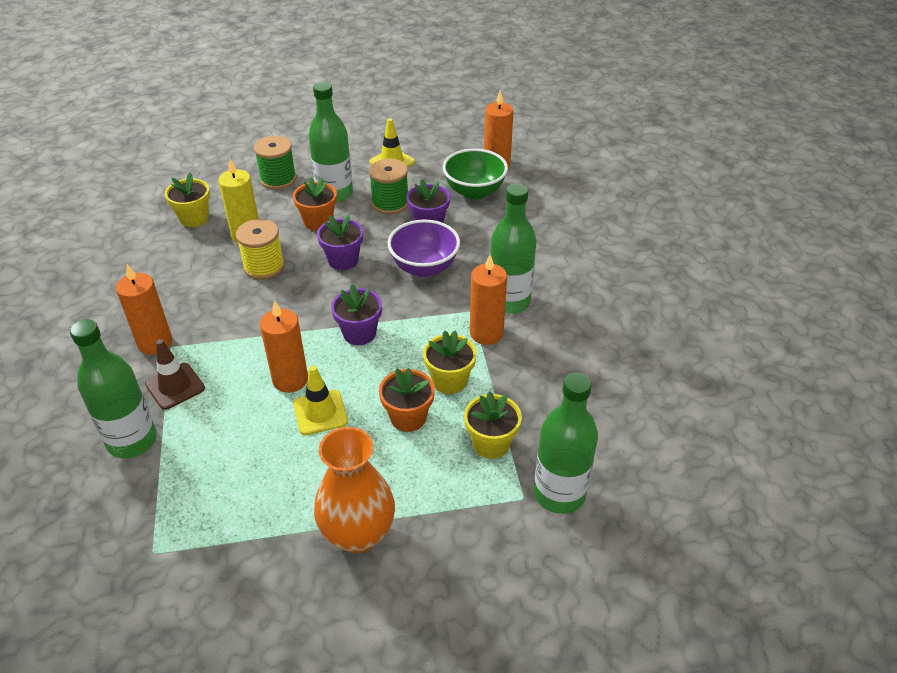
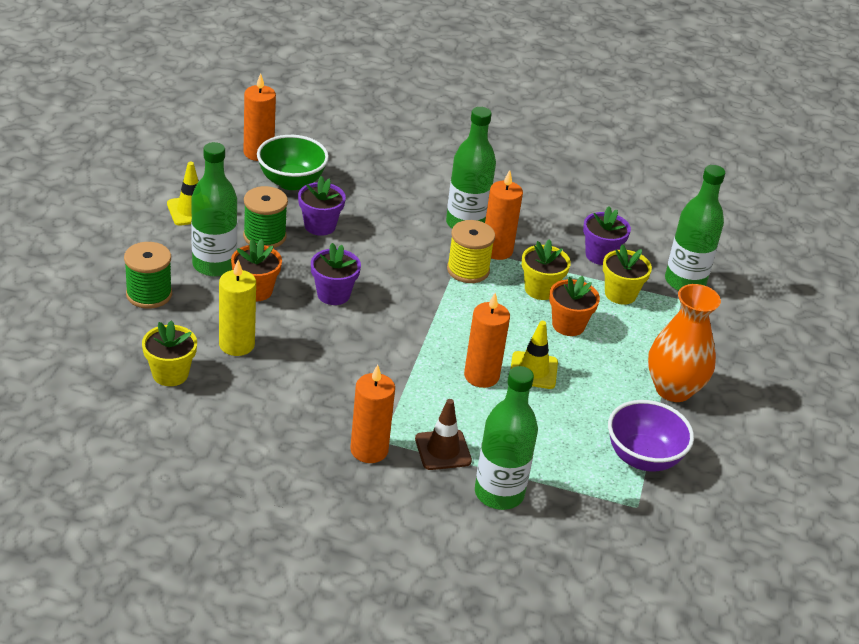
camera: 70 degrees left, 5 degrees down
yellow spool [236,219,285,280] -> yellow spool moved to [447,220,495,283]
purple flower pot [331,284,382,345] -> purple flower pot moved to [583,206,631,265]
purple bowl [387,219,460,277] -> purple bowl moved to [608,400,694,471]

